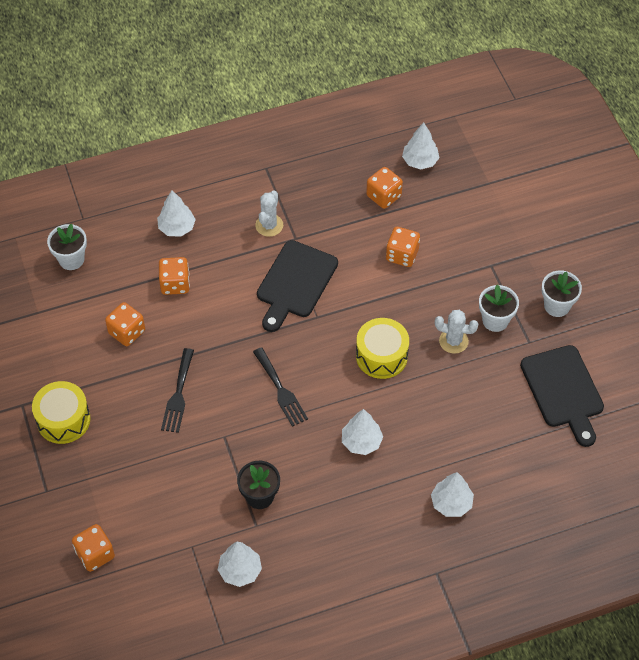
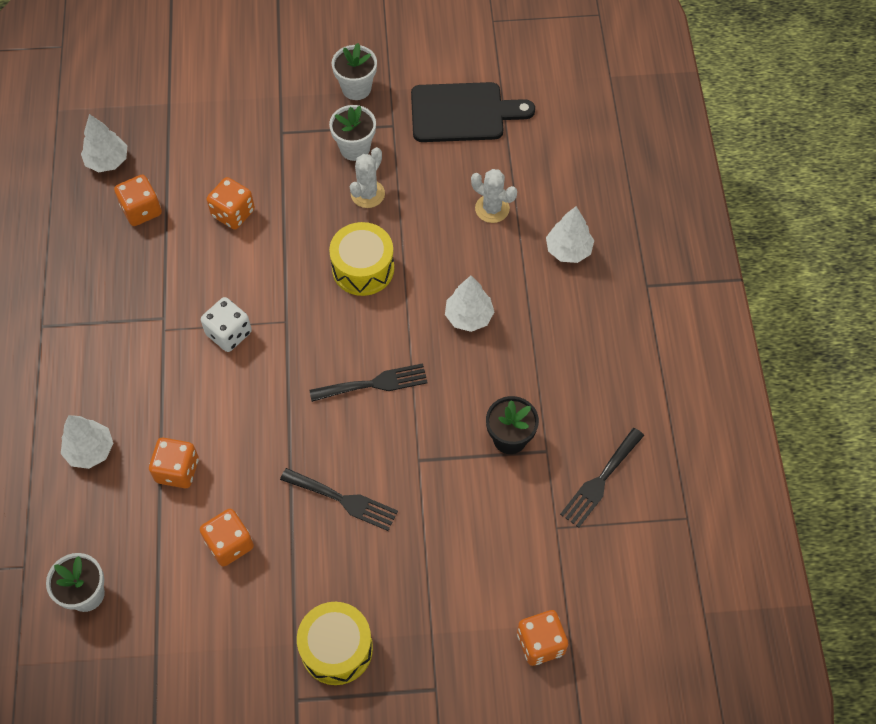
camera: 75 degrees left, 5 degrees up
white tree [218,542,262,587] -> black fork [560,428,644,528]
white cactus [255,190,283,237] -> white cactus moved to [471,169,517,223]
black cutting board [257,240,338,332] -> white dice [201,297,252,352]

